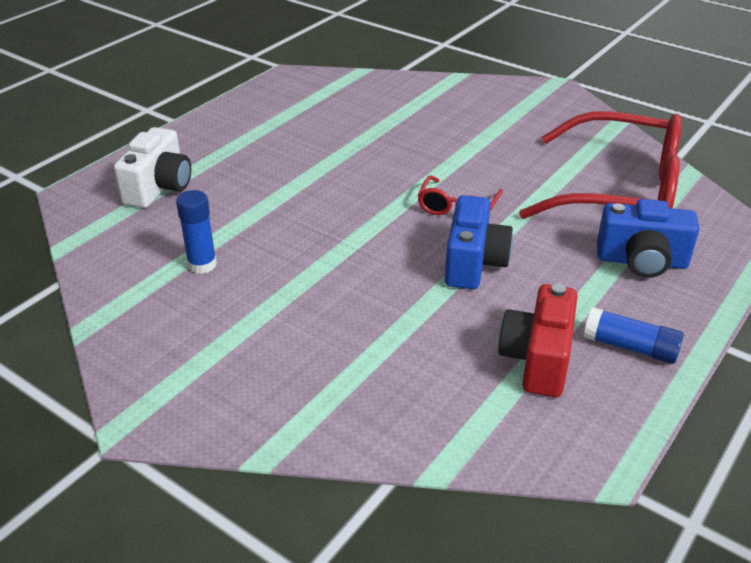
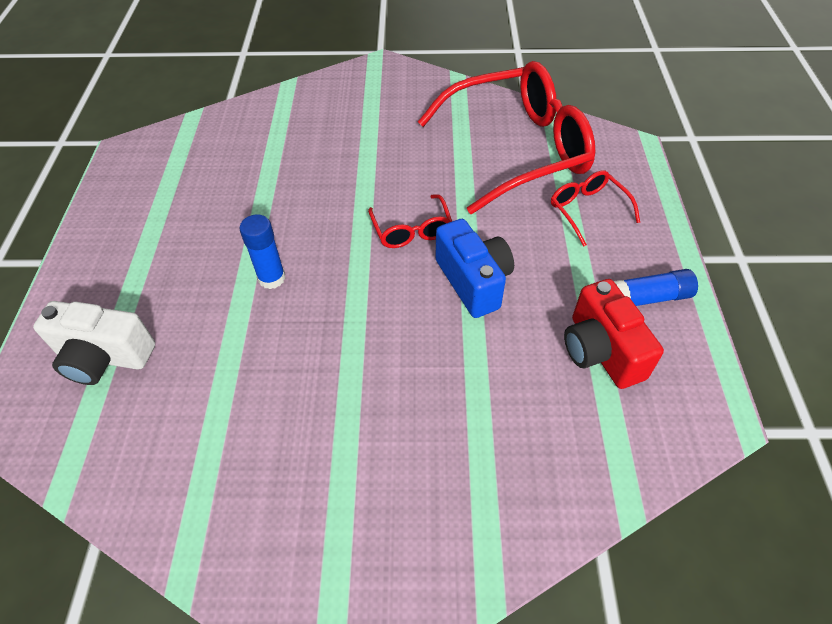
camera: 35 degrees left, 15 degrees up
white camera [114,127,191,208] -> white camera turned 120 degrees clockwise [33,301,155,385]
blue glue stick [176,190,217,274] -> blue glue stick moved to [239,215,286,289]
blue camera [597,199,699,278] -> red glasses [551,170,640,247]

